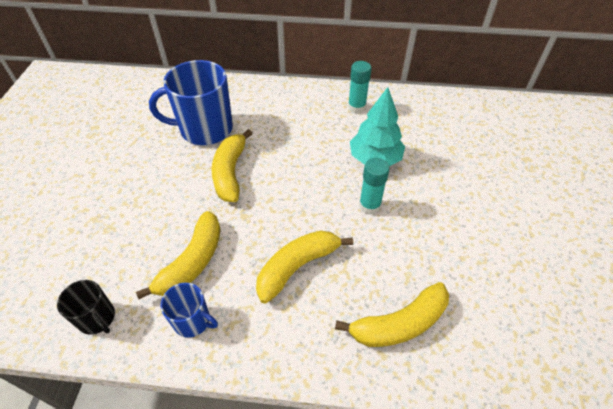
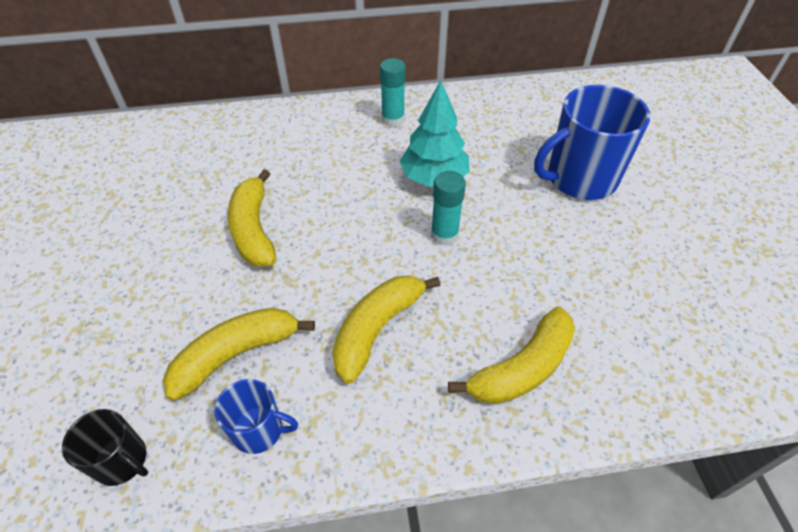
camera: 15 degrees left, 0 degrees up
yellow banana [136,211,221,299] -> yellow banana turned 135 degrees counterclockwise [163,308,315,401]
blue mug [149,60,233,145] -> blue mug moved to [534,85,651,200]

